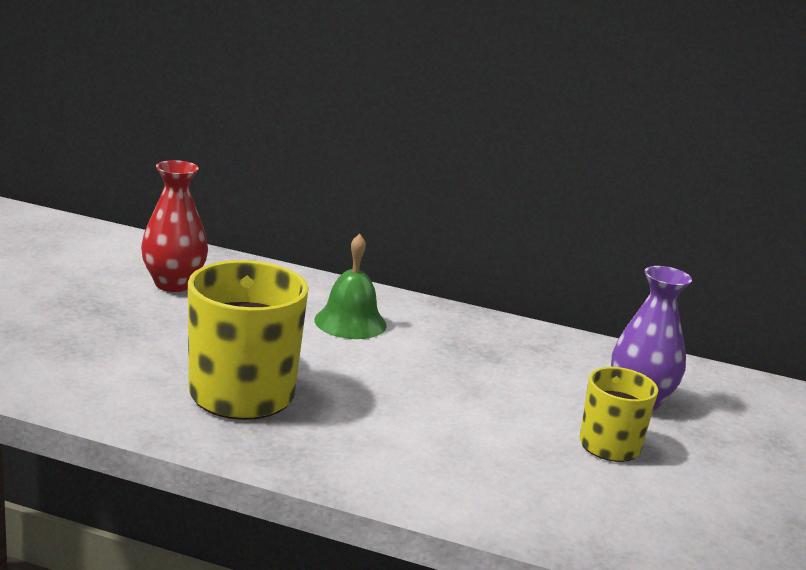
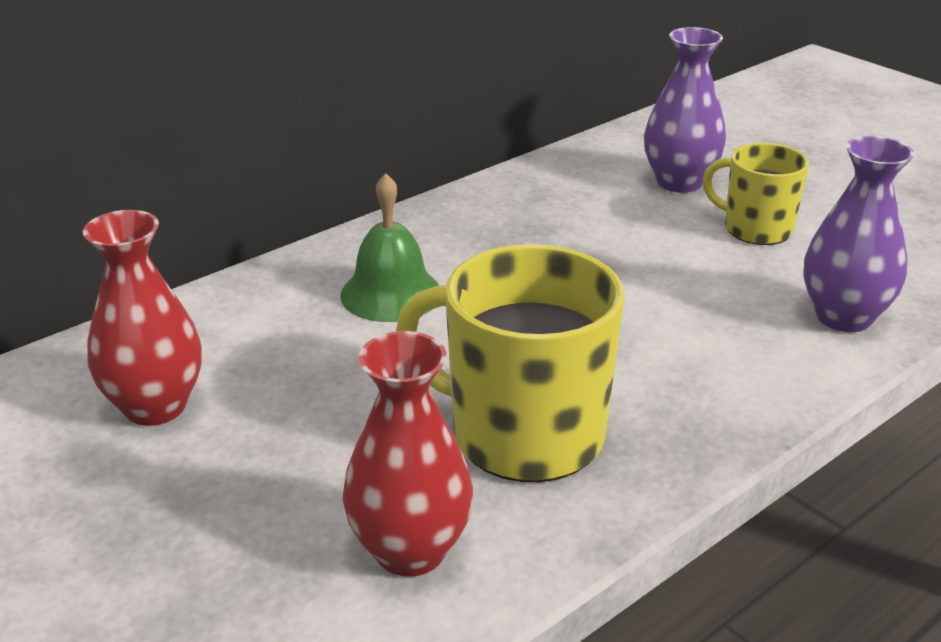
camera: 55 degrees left, 10 degrees up
none -> red vase [343,331,473,577]
none -> purple vase [804,136,914,332]

